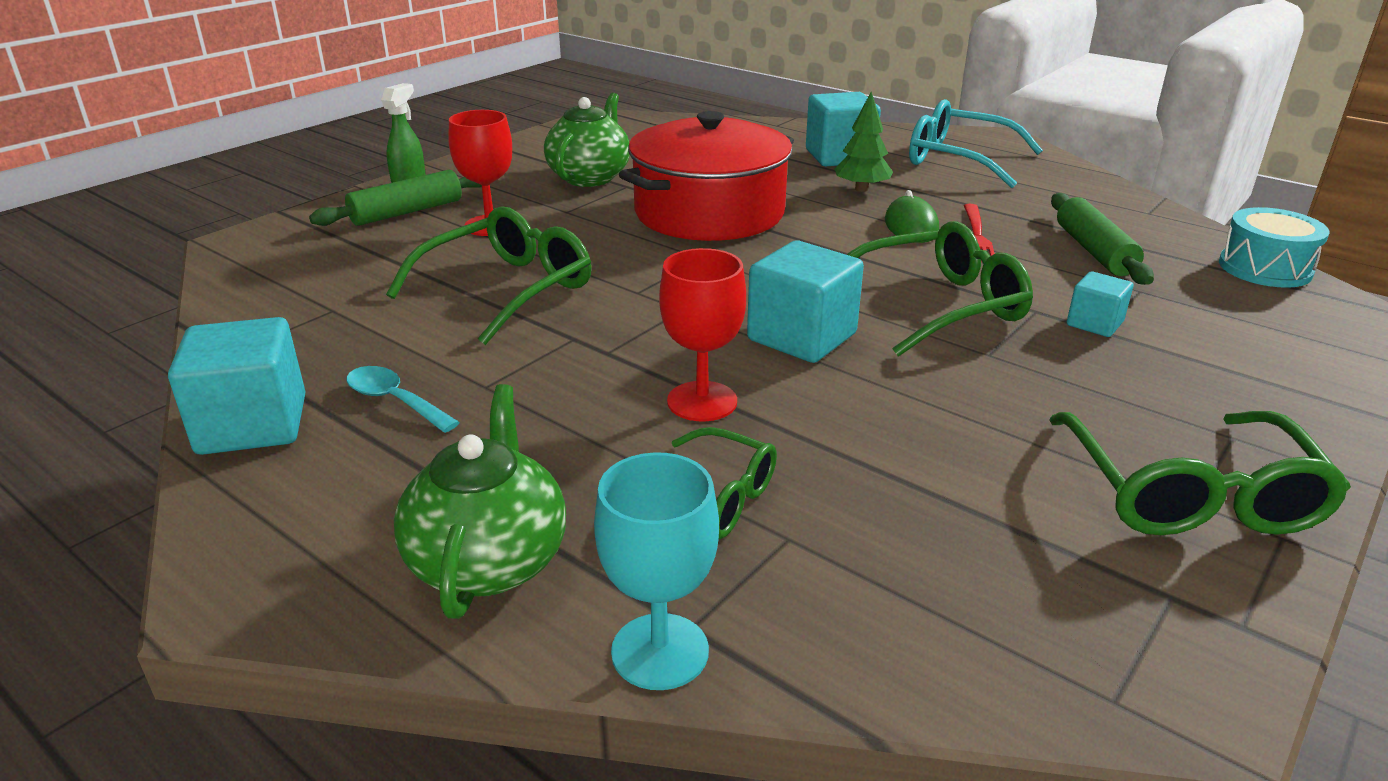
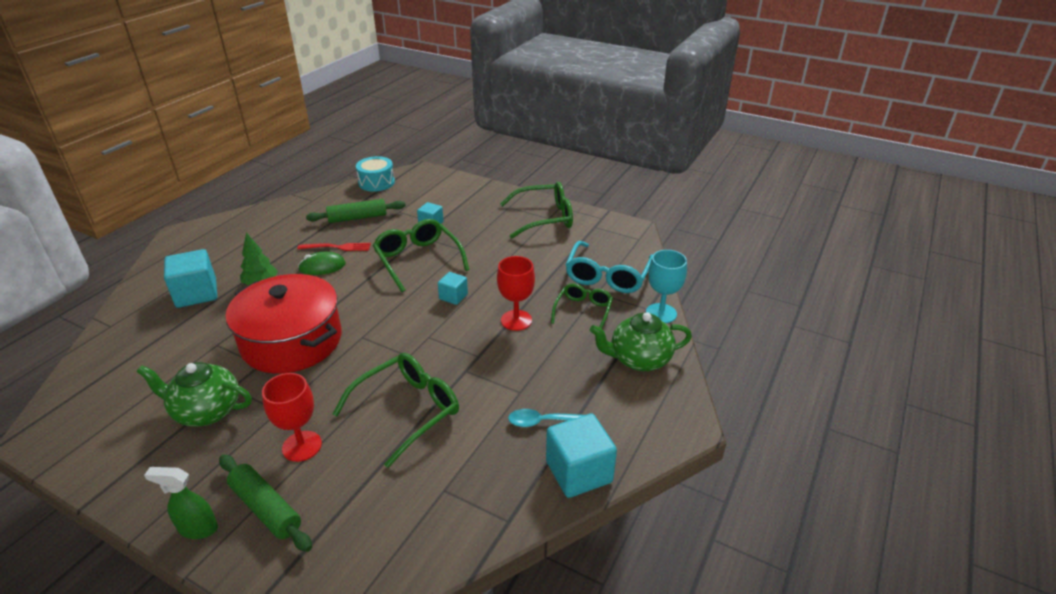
camera: 100 degrees left, 5 degrees up
turquoise spoon [346,366,460,433] -> turquoise spoon turned 60 degrees clockwise [508,409,584,427]
green glasses [386,207,591,345] -> green glasses turned 105 degrees clockwise [333,353,459,468]
turquoise cube [747,240,864,363] -> turquoise cube [438,272,468,305], size x0.55
turquoise glasses [909,99,1043,188] -> turquoise glasses moved to [565,241,653,293]

